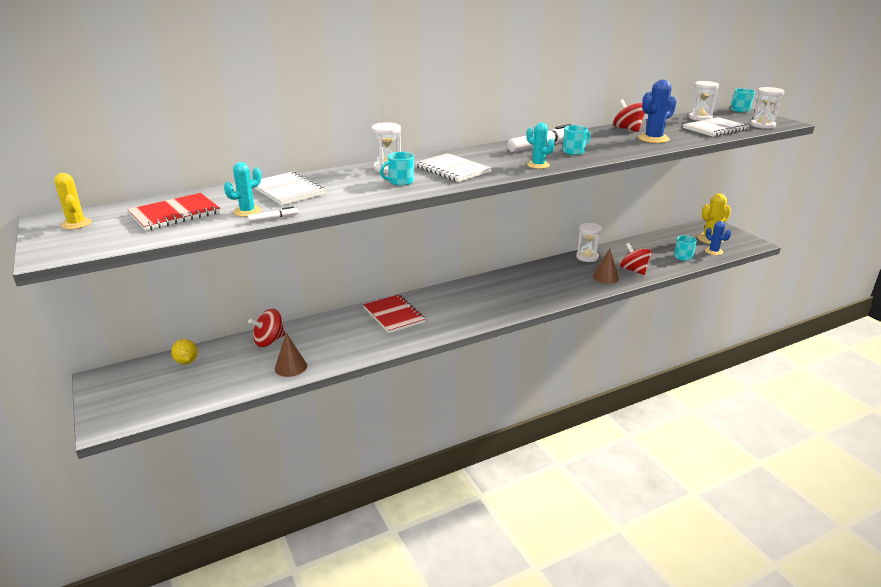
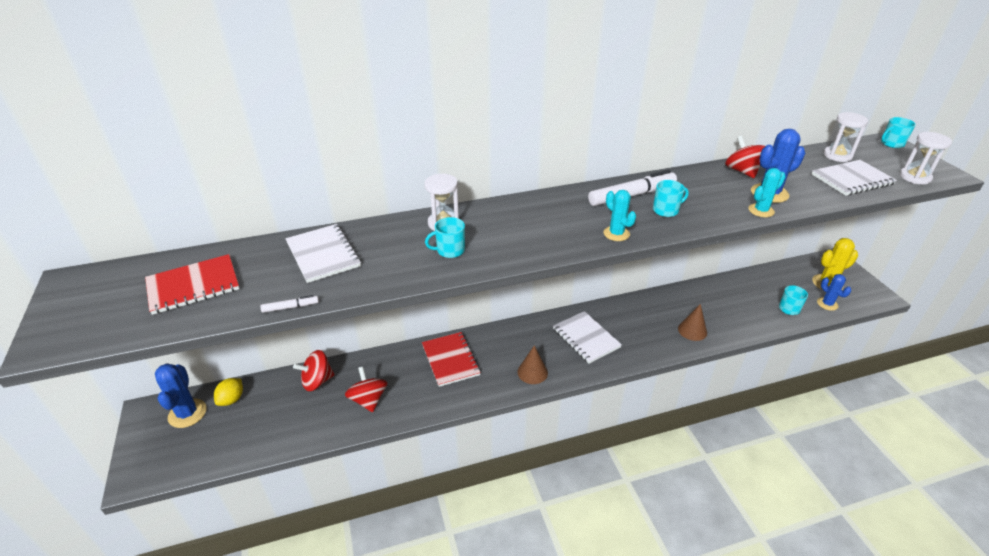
camera: 10 degrees right, 10 degrees up
yellow cactus [54,173,92,230] -> none
yellow lemon [171,339,198,364] -> yellow lemon turned 45 degrees clockwise [214,378,243,406]
turquoise cactus [224,162,261,217] -> turquoise cactus moved to [748,168,786,217]
brown cone [275,333,307,377] -> brown cone moved to [517,345,548,384]
white notebook [415,153,491,182] -> white notebook moved to [553,311,622,364]
white hourglass [576,223,602,262] -> none
red spinning top [620,243,651,275] -> red spinning top moved to [345,367,387,412]
none -> blue cactus [155,363,207,428]

